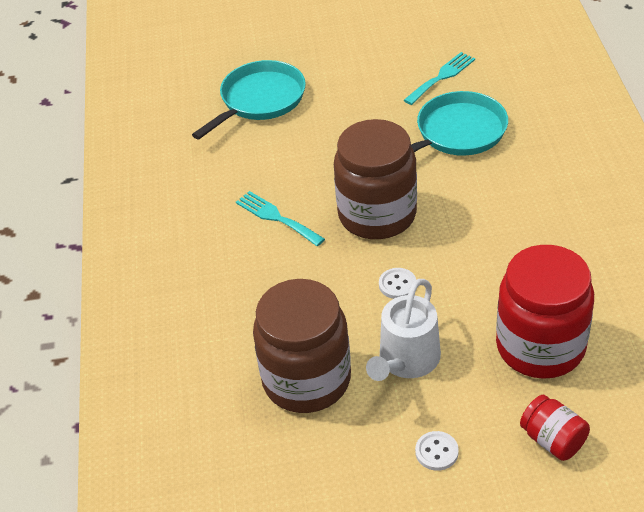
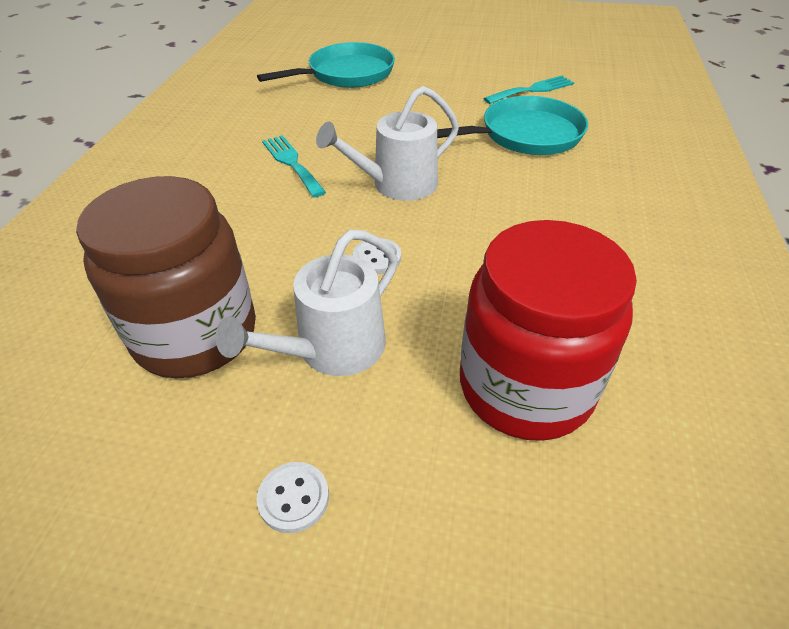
camera: 15 degrees right, 0 degrees up
brown jar [334,119,417,239] -> white watering can [316,86,459,201]
red jar [520,395,590,461] -> none

